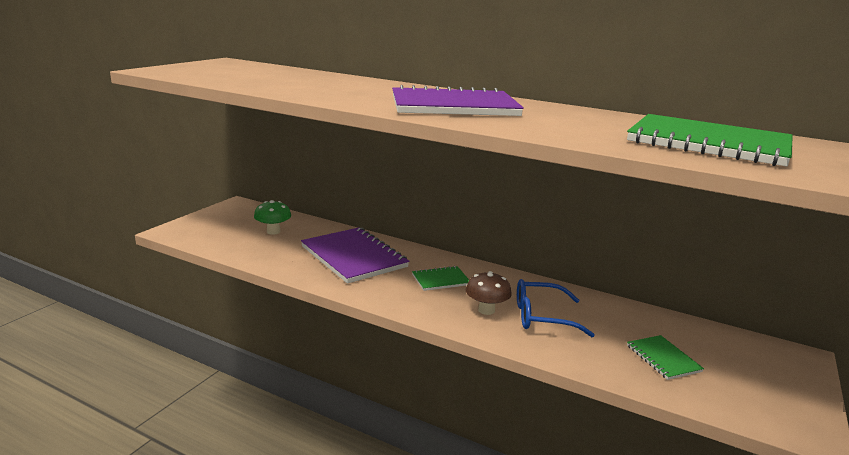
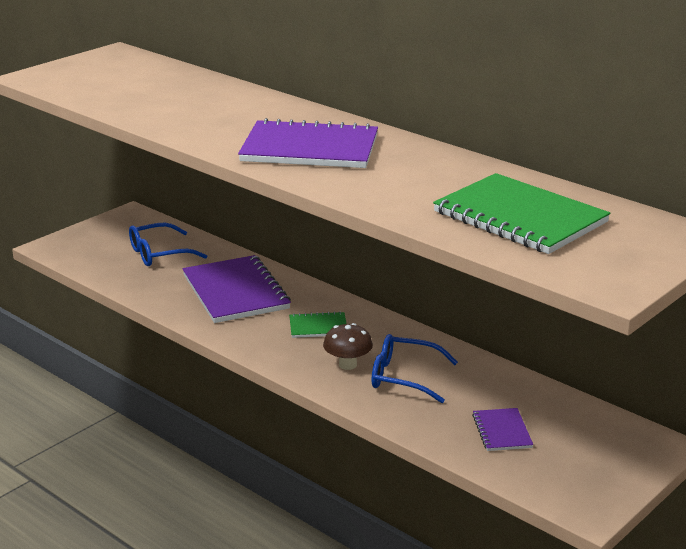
camera: 15 degrees right, 5 degrees up
green mushroom [254,200,291,235] -> blue glasses [129,223,207,266]
green notebook [627,335,704,380] -> purple notebook [472,408,533,451]

